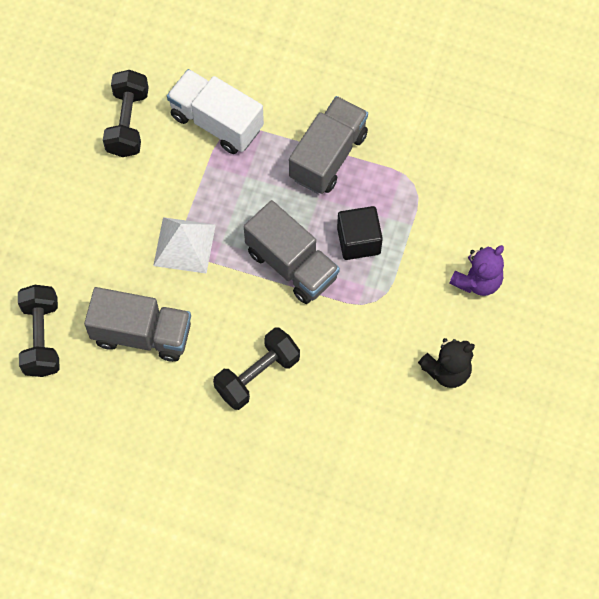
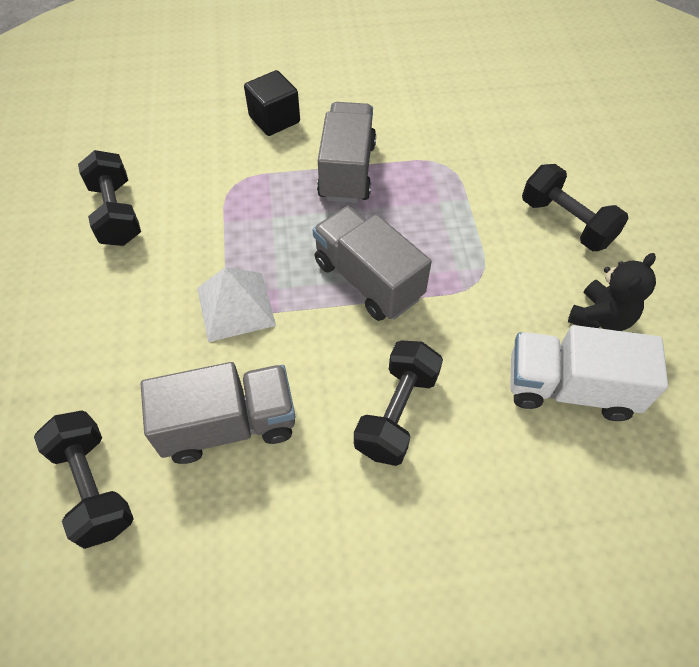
camera: 25 degrees left, 10 degrees down
white truck [167,69,264,154] -> white truck moved to [510,325,668,421]
grey truck [244,200,340,304] -> grey truck turned 150 degrees counterclockwise [313,206,431,321]
black cube [337,206,383,260] -> black cube moved to [244,70,300,136]
purple teddy bear [449,245,504,296] -> black dumbbell [522,164,629,251]

